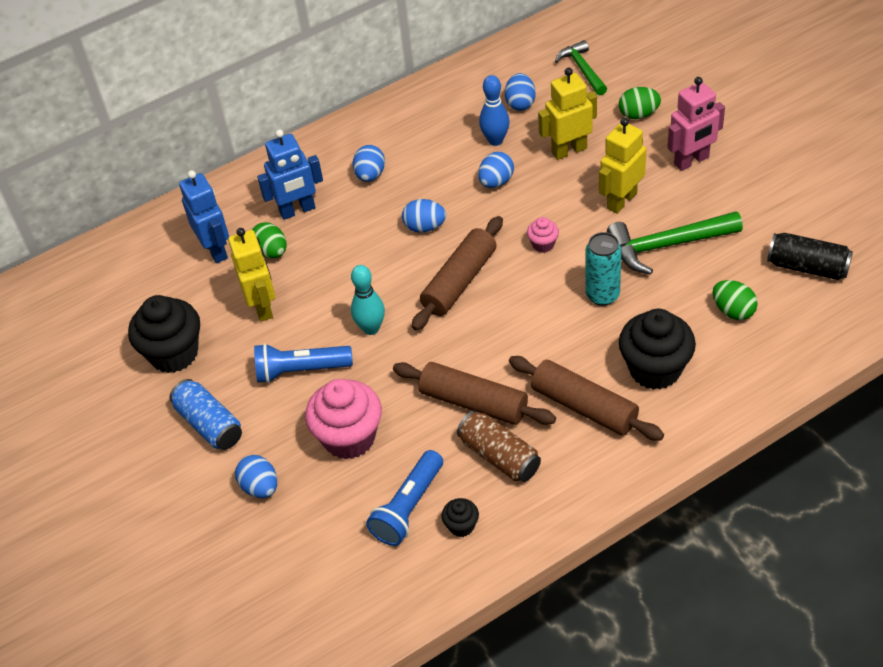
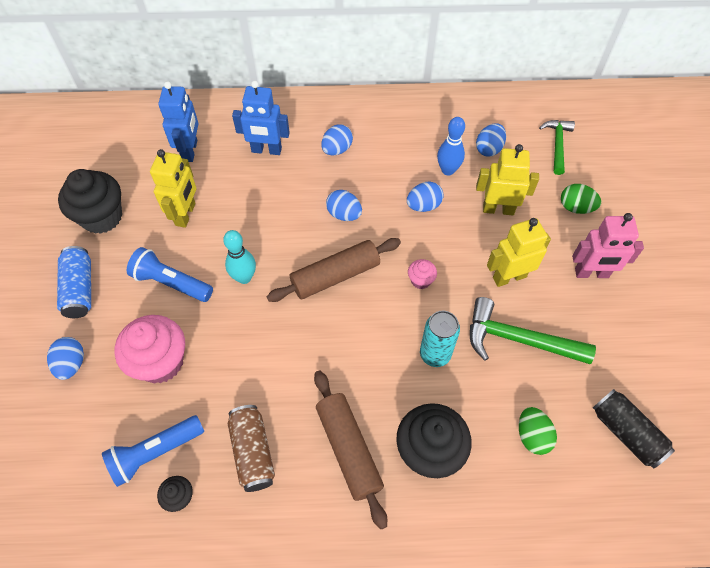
camera: 25 degrees right, 10 degrees up
green egg [252,222,287,259] -> none
brown rolling pin [393,362,556,425] -> none

